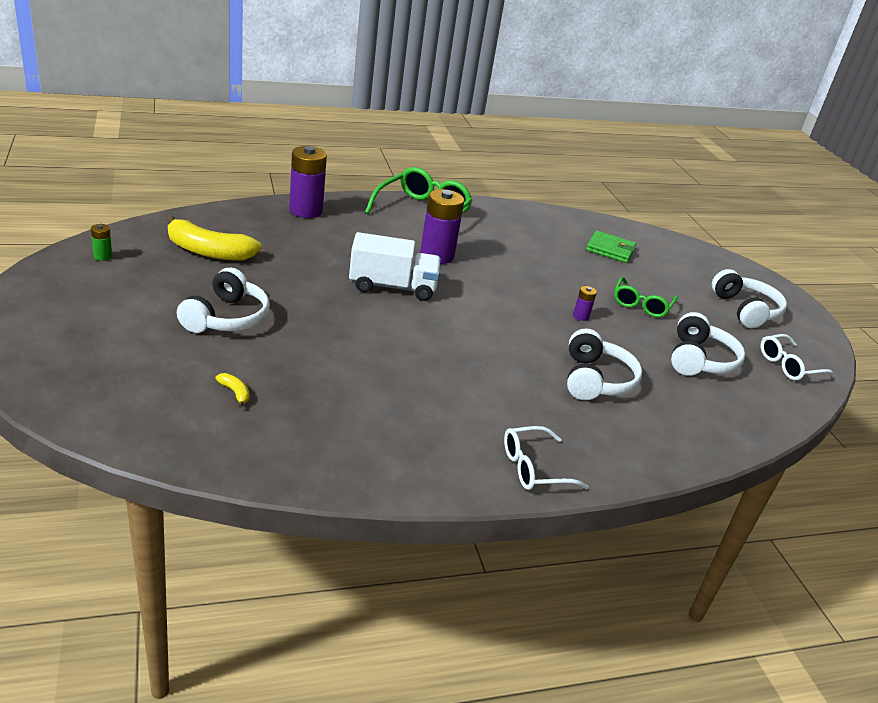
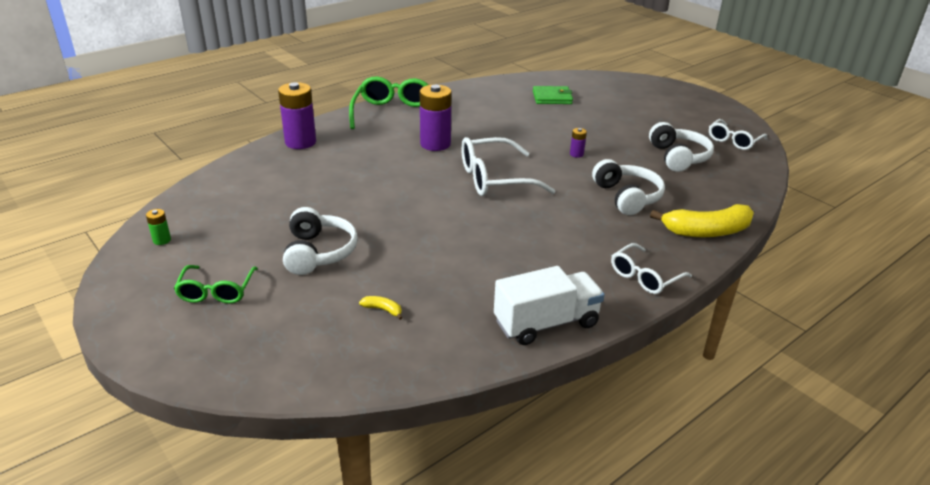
camera: 20 degrees left, 0 degrees up
yellow banana [167,215,262,260] -> yellow banana moved to [650,204,754,237]
white truck [349,232,441,301] -> white truck moved to [494,266,605,345]
green glasses [614,277,678,317] -> green glasses moved to [174,265,258,304]
white headphones [712,269,787,328] -> none
none -> white glasses [461,137,556,196]

